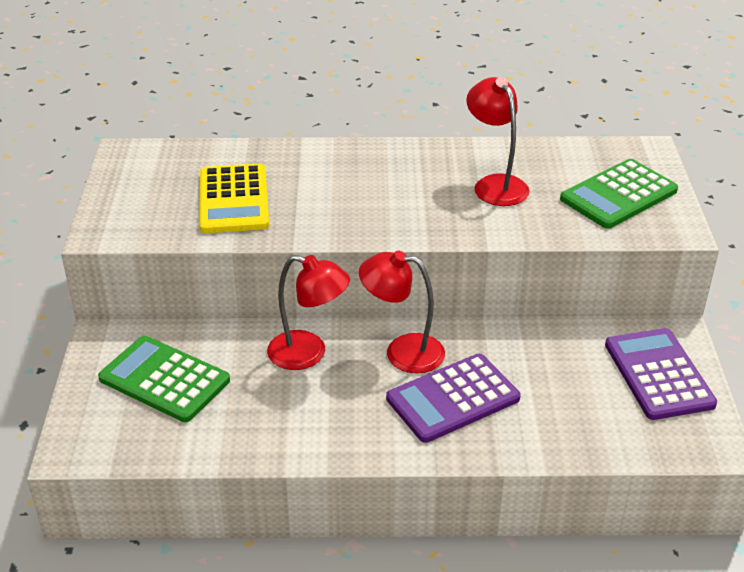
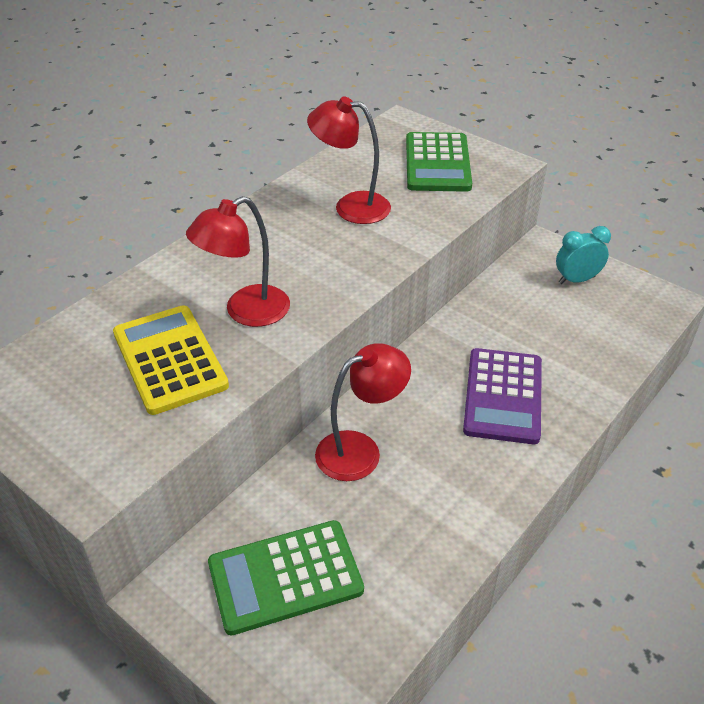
camera: 50 degrees left, 5 degrees up
yellow calculator [199,164,269,233] -> yellow calculator turned 150 degrees counterclockwise [113,305,229,415]
red lamp [359,251,445,374] -> red lamp moved to [186,196,290,327]
purple calculator [605,328,717,420] -> turquoise clock [556,226,611,284]

